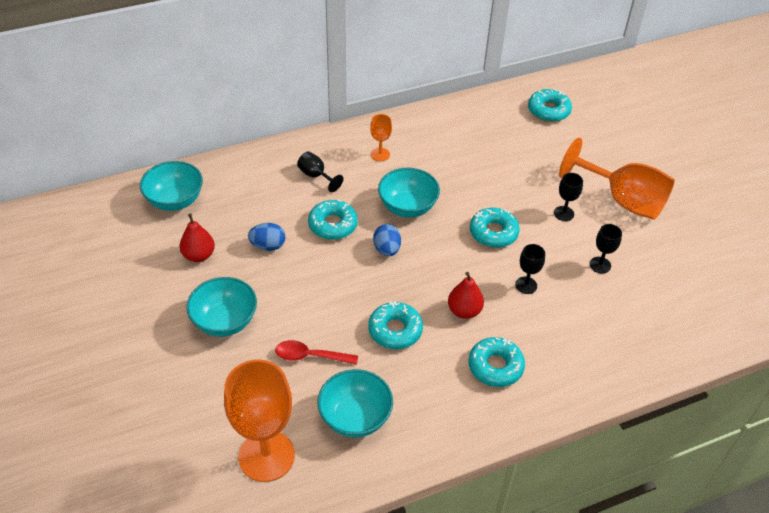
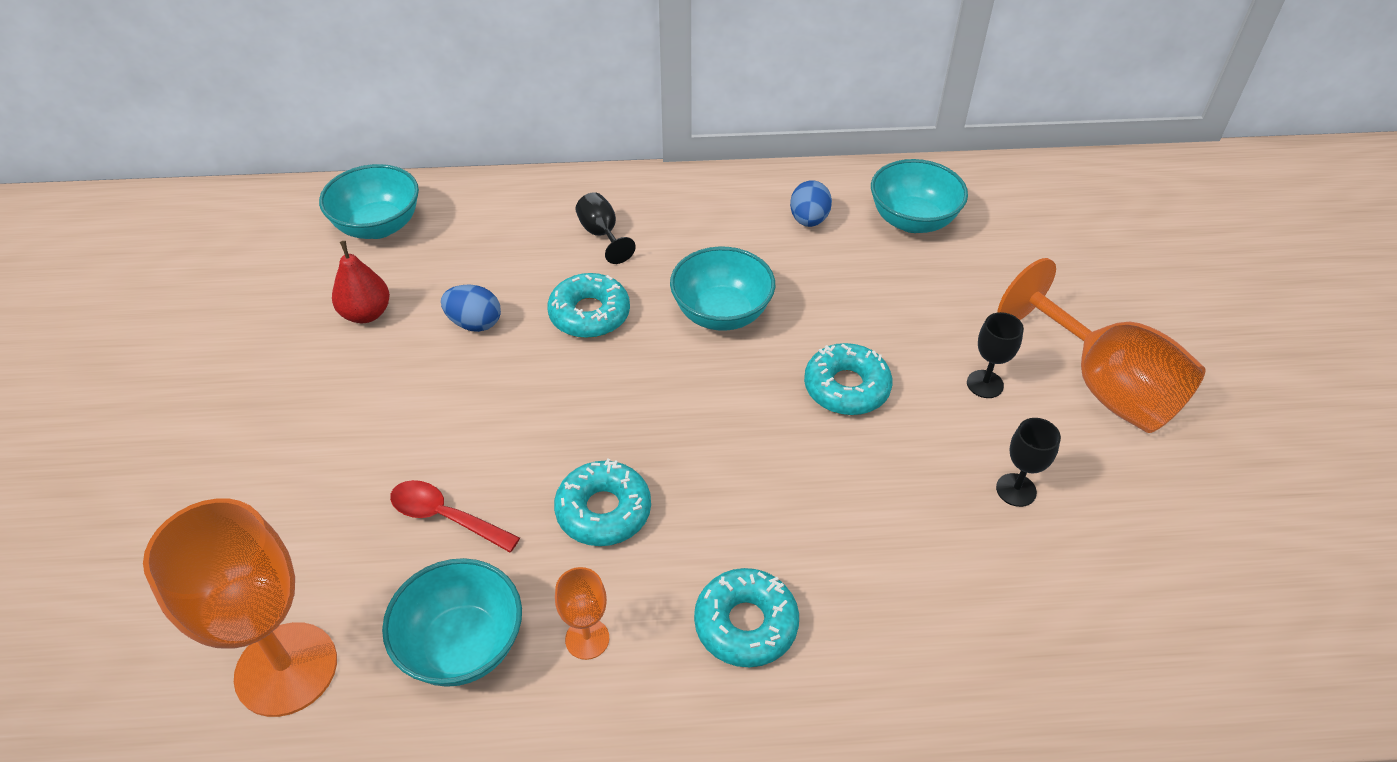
camera: 20 degrees right, 0 degrees up
turquoise bowl [186,277,257,337] -> turquoise bowl moved to [871,159,968,233]
orange goblet [370,114,392,161] -> orange goblet moved to [555,567,609,660]
blue egg [373,224,401,256] -> blue egg moved to [790,180,832,227]
red pear [448,272,484,319] -> none
black goblet [515,244,545,294] -> none
turquoise donut [528,89,572,122] -> none

